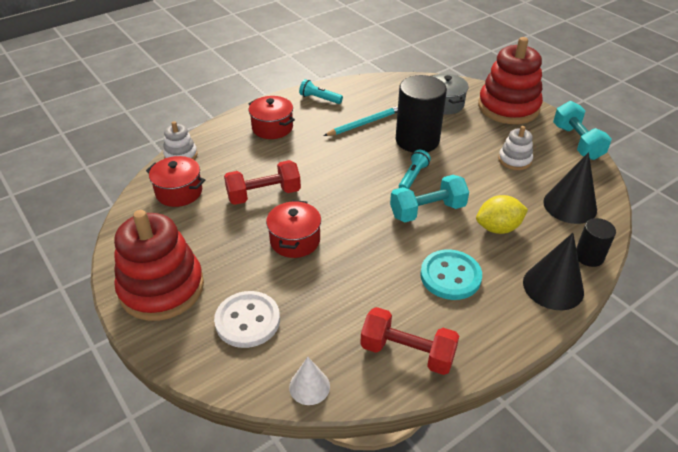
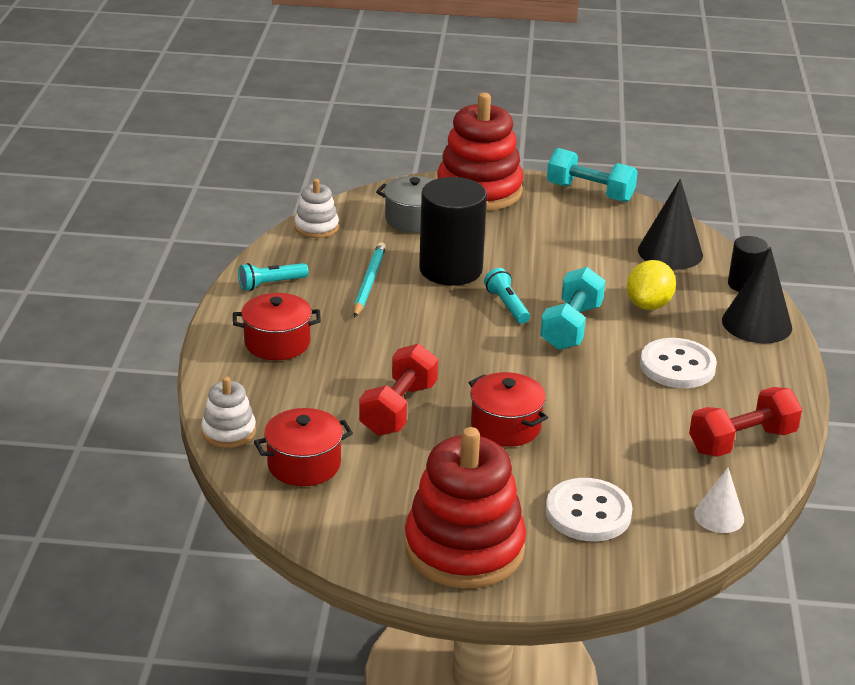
camera: 50 degrees left, 10 degrees down
turquoise button [420,250,482,300] -> white button [640,338,717,388]
white stacking toy [498,126,533,170] -> white stacking toy moved to [295,179,339,238]

